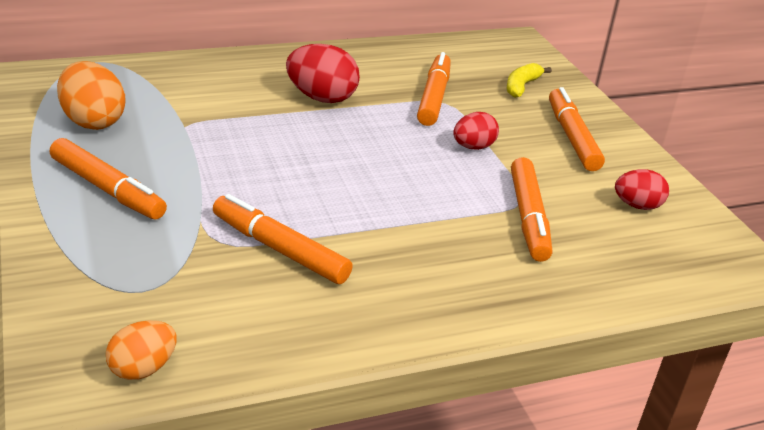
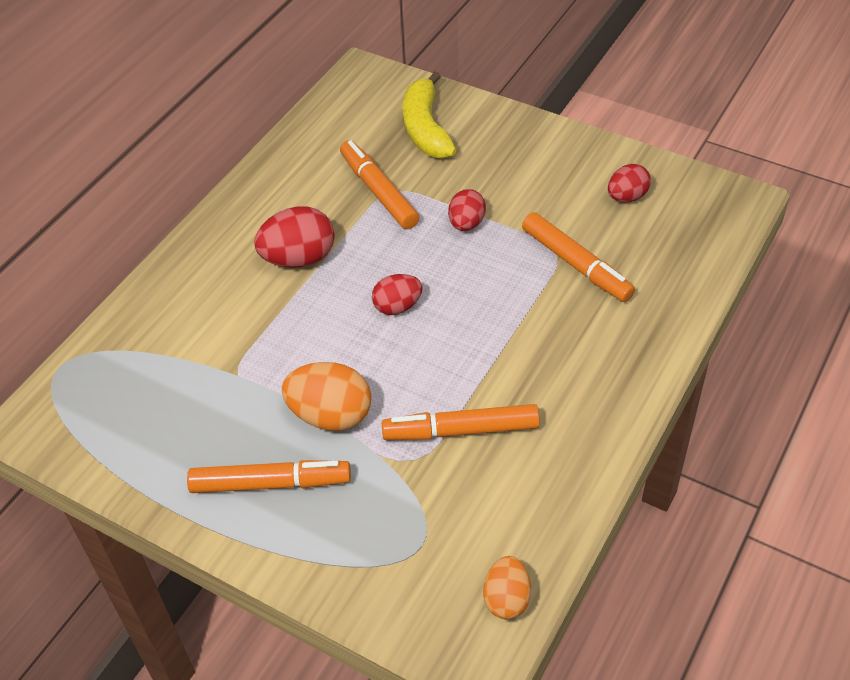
camera: 35 degrees left, 15 degrees up
orange egg [57,61,126,130] -> orange egg moved to [281,362,372,431]
yellow banana [507,63,552,98] -> yellow banana [403,71,456,159], size x1.65
orange marker [549,87,605,171] -> none
none -> red egg [372,274,423,315]

